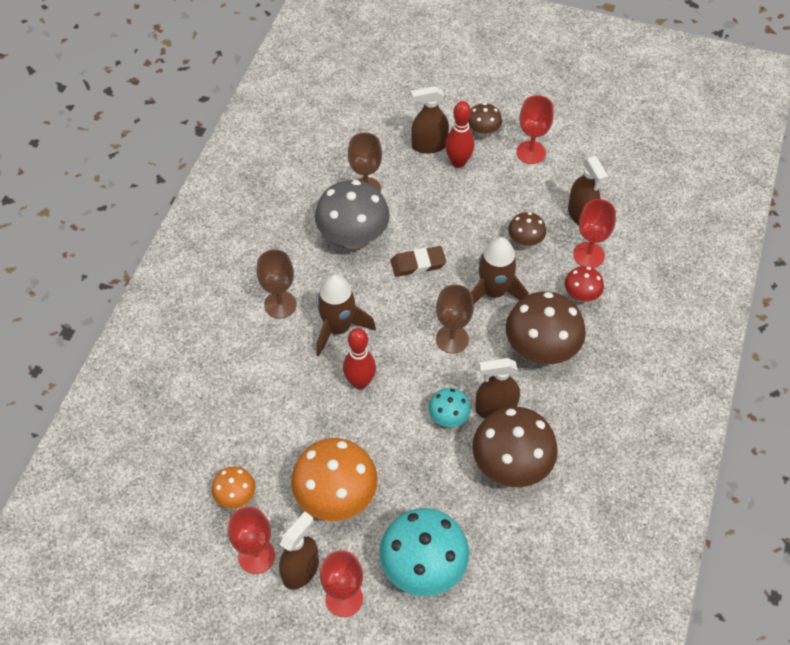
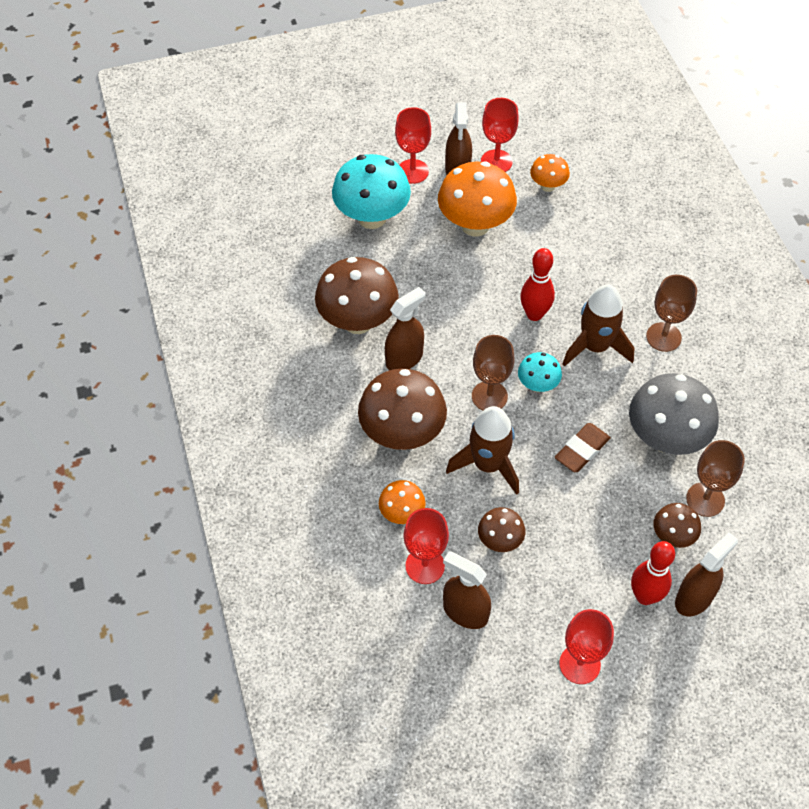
camera: 145 degrees right, 0 degrees up
turquoise mushroom [429,388,471,427] -> turquoise mushroom moved to [518,352,562,392]
brown mushroom [468,103,502,137] -> brown mushroom moved to [653,503,701,548]
red mushroom [565,266,604,302] -> orange mushroom [379,480,426,524]

